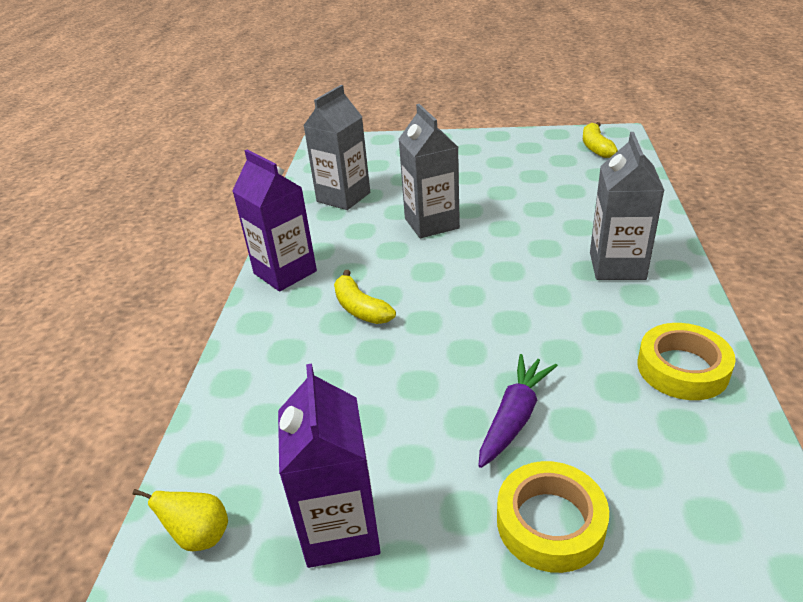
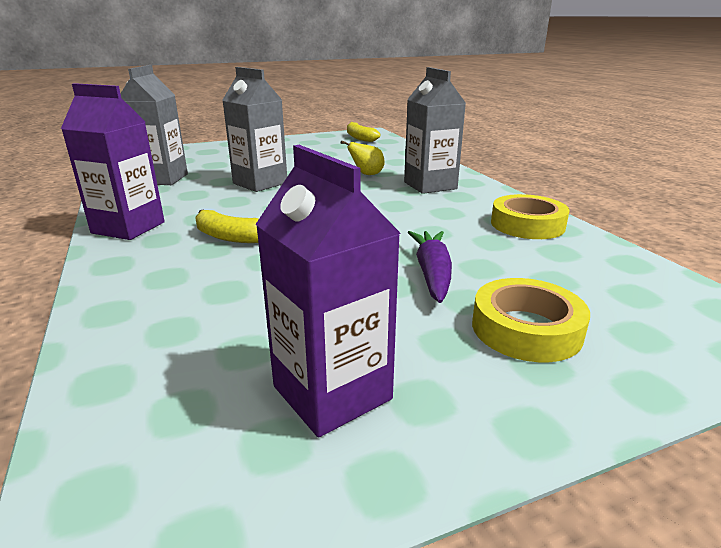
camera: 30 degrees left, 10 degrees down
yellow pear [133,489,228,551] -> yellow pear moved to [341,140,385,175]

